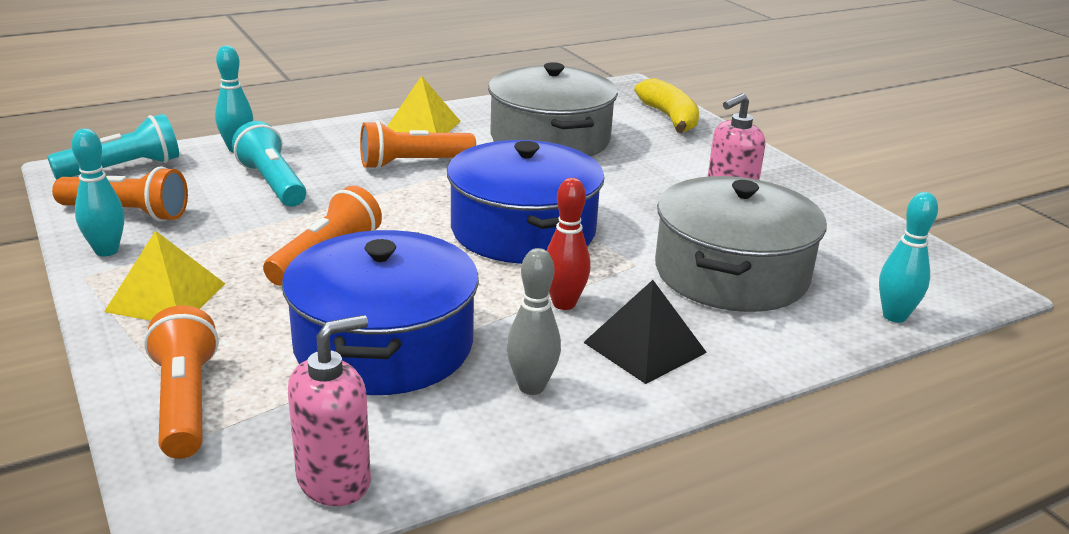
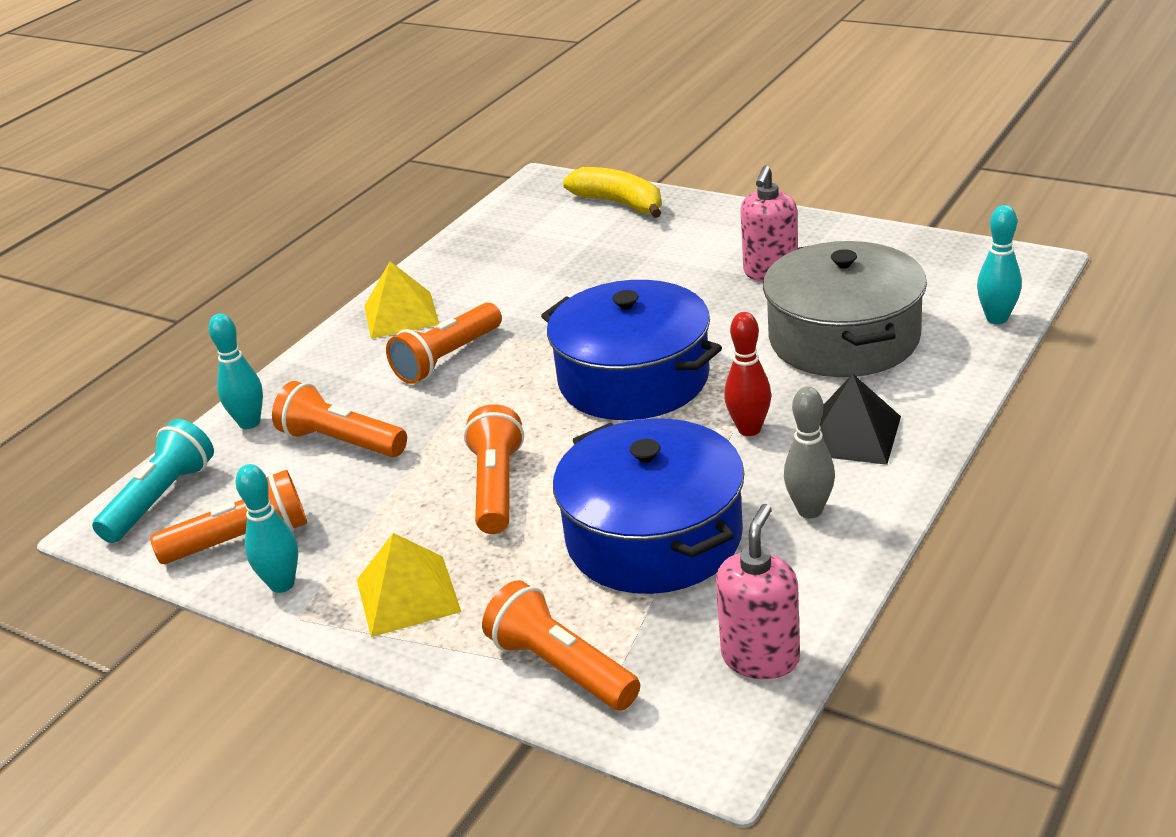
camera: 25 degrees left, 5 degrees up
turquoise flashlight [232,121,306,207] -> orange flashlight [272,381,407,457]
grey pot [488,62,618,157] -> none

